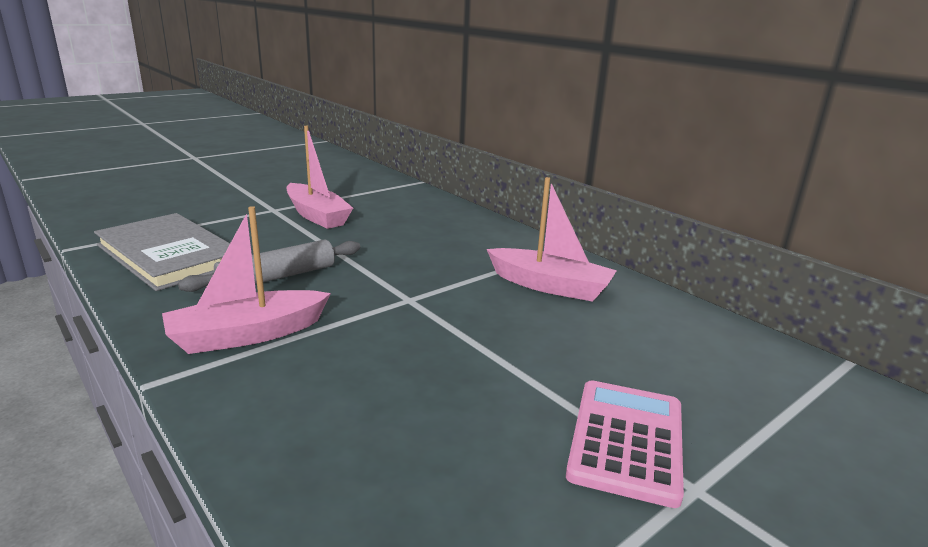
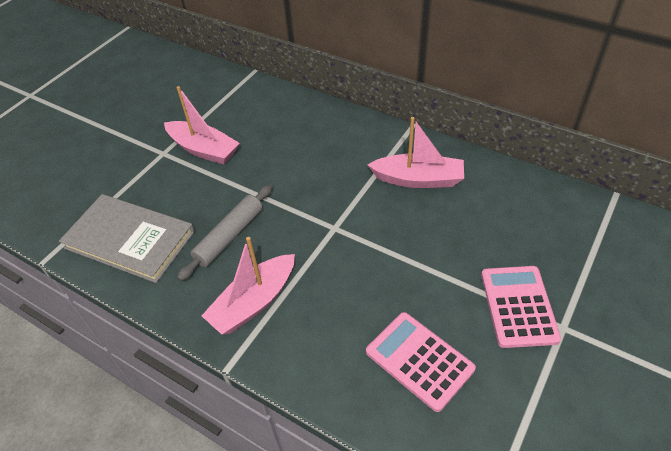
camera: 15 degrees left, 25 degrees up
none -> pink calculator [366,312,476,412]

